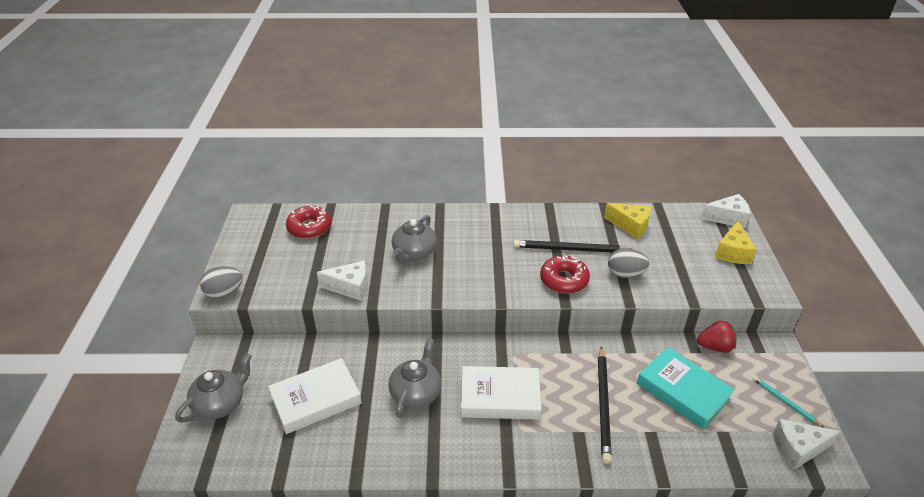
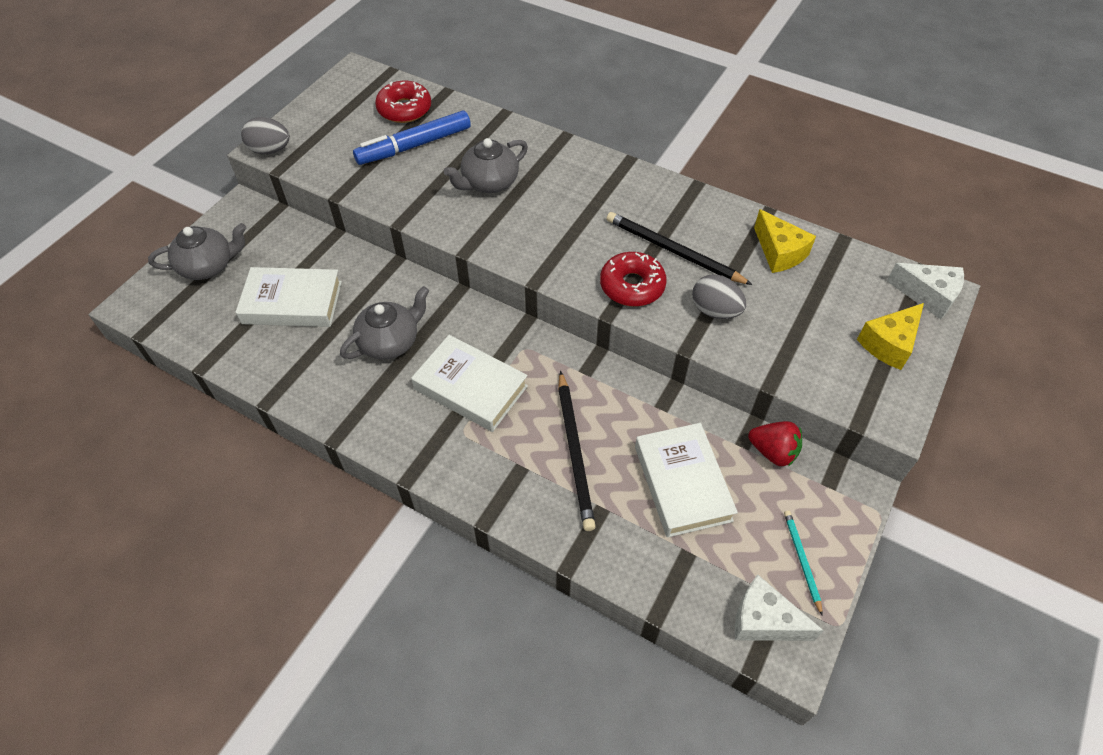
camera: 30 degrees right, 15 degrees up
white cheese [317,261,368,301] -> none
black pencil [598,346,612,464] -> black pencil turned 45 degrees counterclockwise [558,371,596,531]
turquoise book [637,347,735,429] -> white book [635,423,738,538]
none -> blue marker [353,111,471,165]

